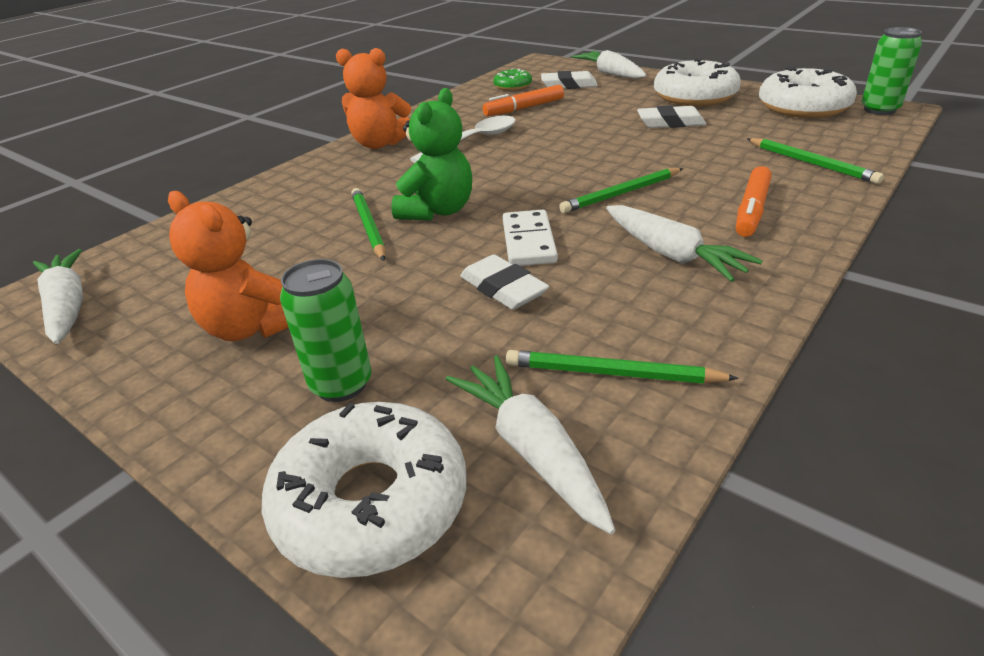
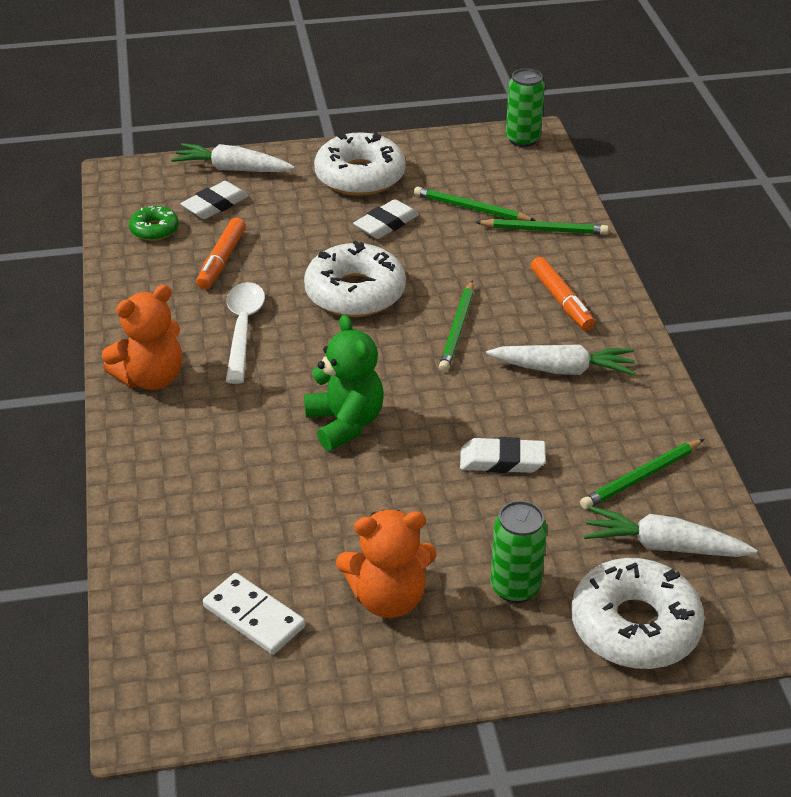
camera: 50 degrees left, 5 degrees up
white carrot [33,249,83,344] -> none
green pencil [351,188,385,261] -> green pencil moved to [414,187,536,221]
white domino [503,210,558,266] -> white domino moved to [203,573,305,655]
white donut [759,67,857,118] -> white donut moved to [304,240,406,317]

